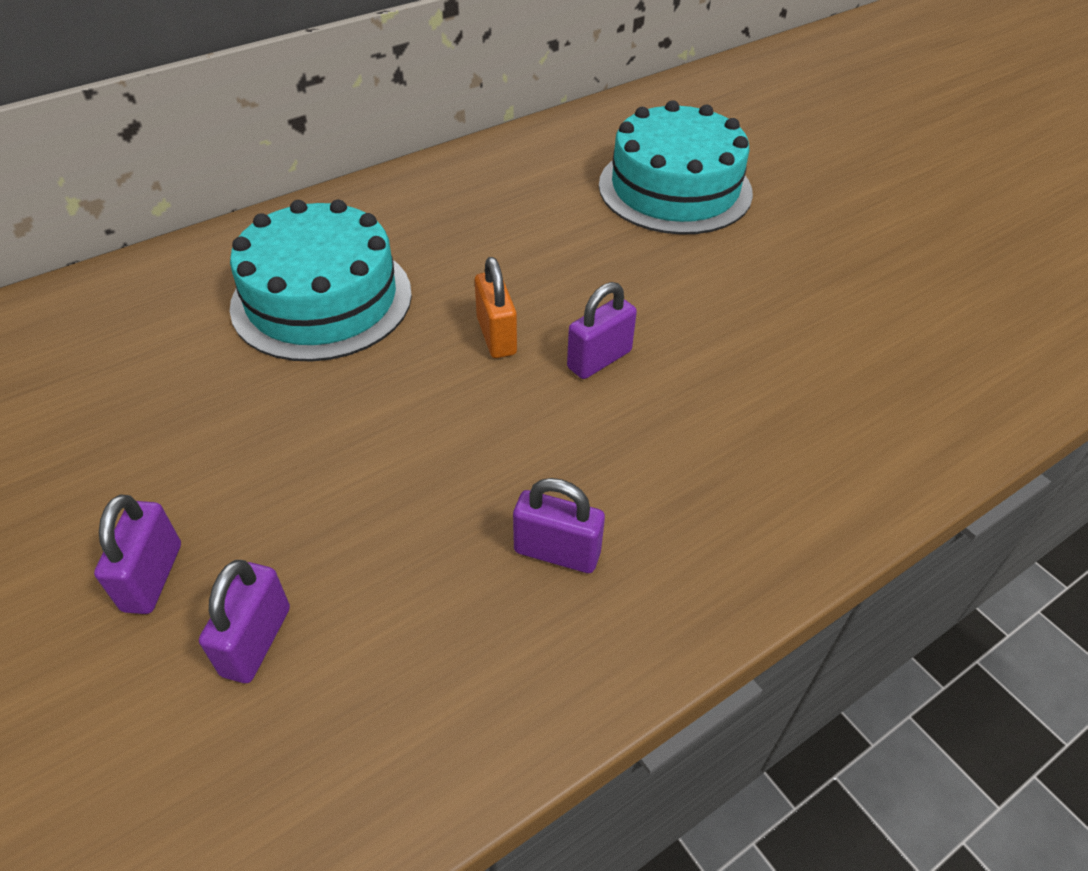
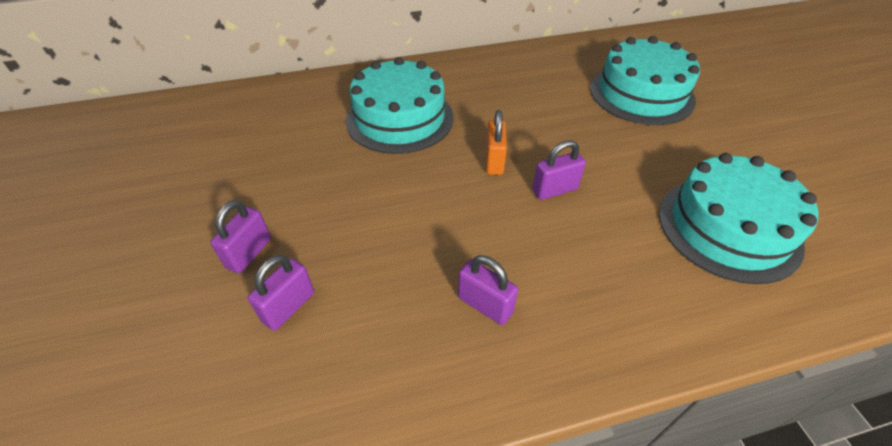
camera: 20 degrees right, 0 degrees up
none -> turquoise cake [659,153,819,284]

